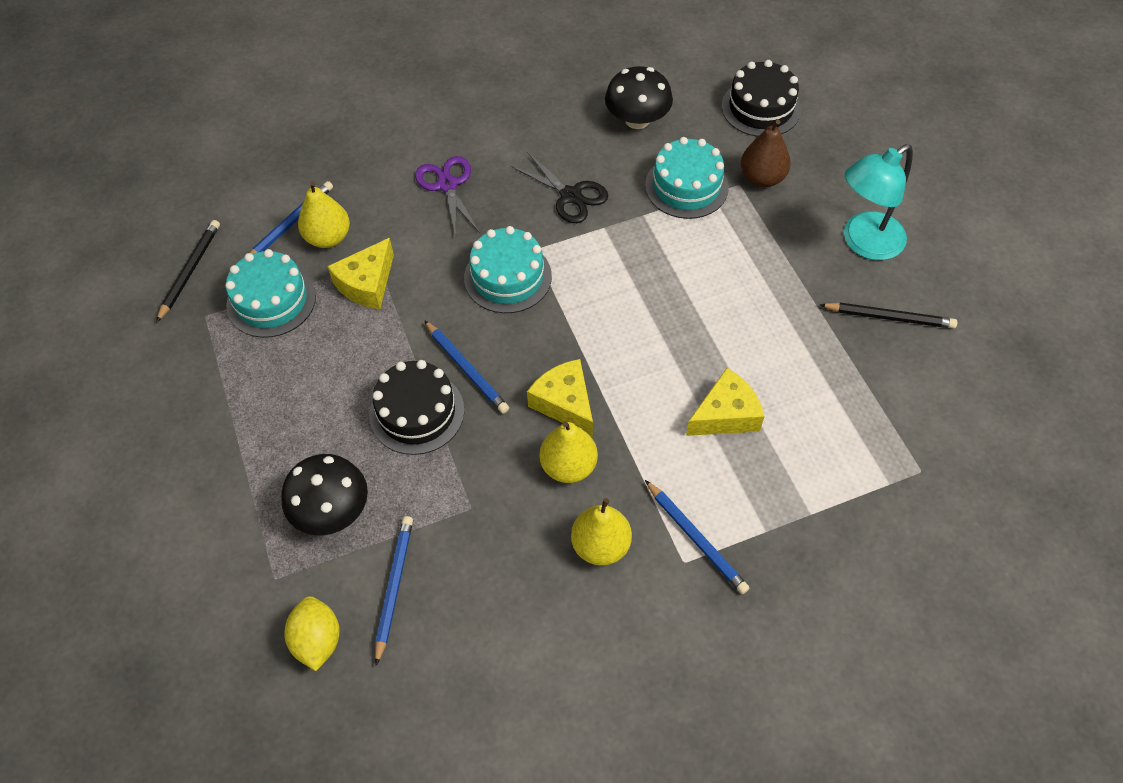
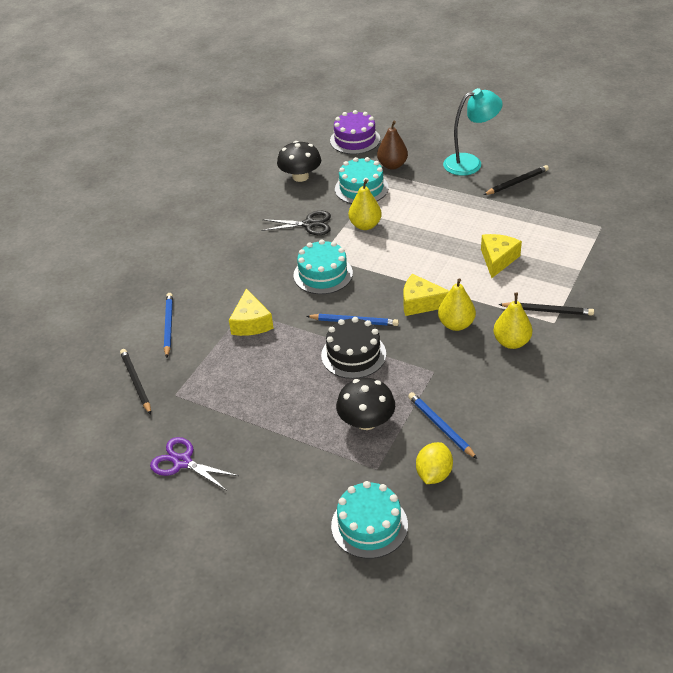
camera: 40 degrees left, 15 degrees down
turquoise cake [225,249,316,338] -> turquoise cake moved to [331,481,408,559]
yellow lemon [284,596,340,671] -> yellow lemon turned 75 degrees clockwise [416,442,453,484]
yellow pear [298,181,350,248] -> yellow pear moved to [348,179,382,230]
purple scissors [415,156,480,238] -> purple scissors moved to [150,437,239,491]
blue pencil [645,480,749,594] -> black pencil [498,302,594,316]
black cake [722,60,801,137] -> purple cake [330,110,380,154]
turquoise lamp [844,144,913,260] -> turquoise lamp turned 120 degrees counterclockwise [443,88,503,176]

